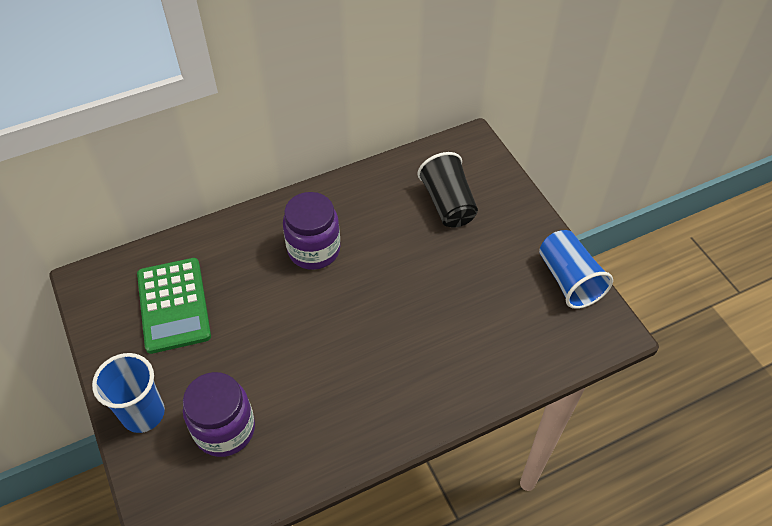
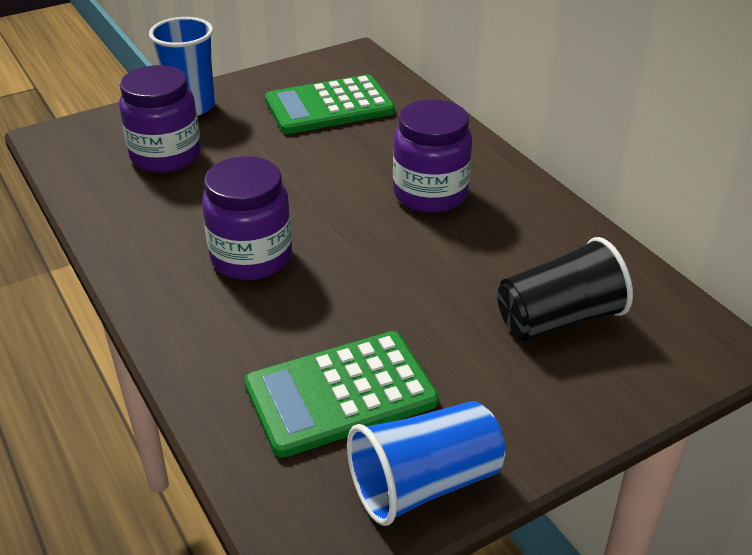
camera: 85 degrees right, 15 degrees down
none -> purple jar [202,156,292,280]
none -> green calculator [244,331,439,458]

